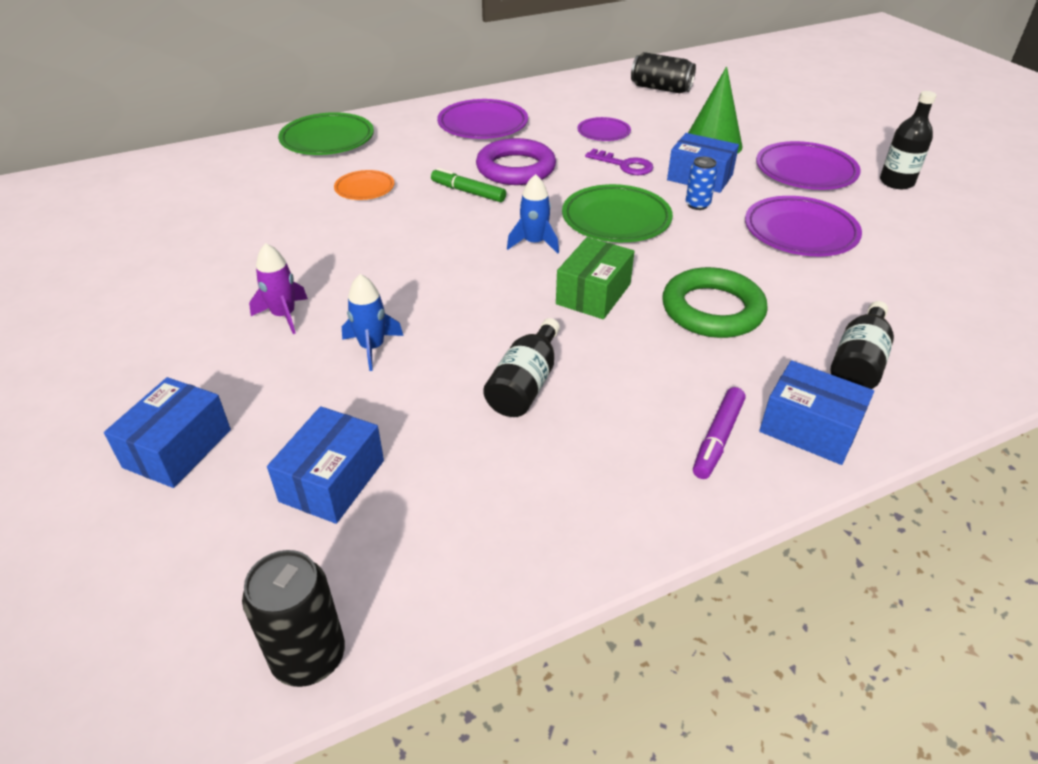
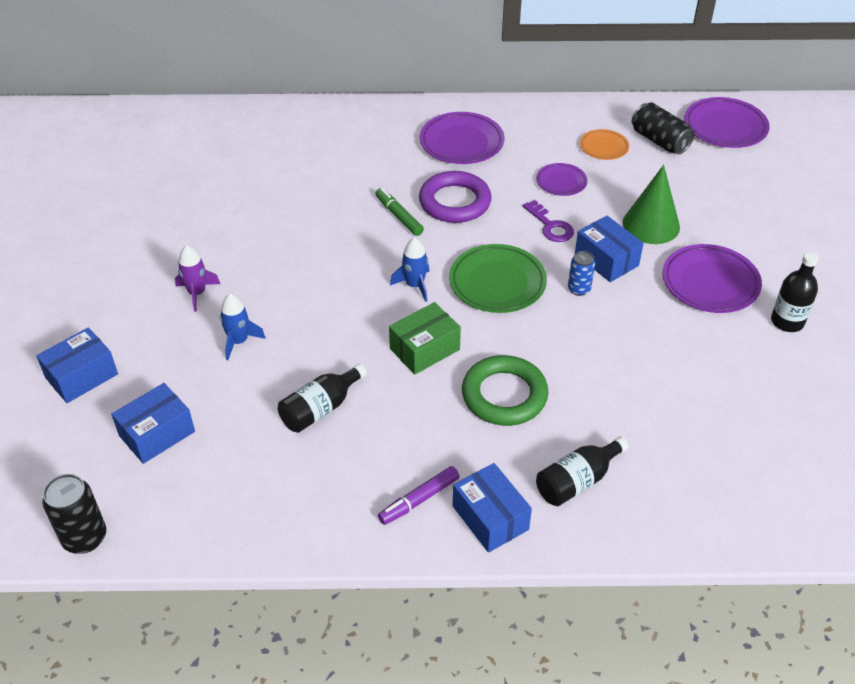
camera: 25 degrees right, 5 degrees up
green plate [278,112,374,155] -> none
orange plate [334,170,394,200] -> orange plate moved to [580,129,629,160]
purple plate [745,196,862,256] -> purple plate moved to [684,97,770,148]

